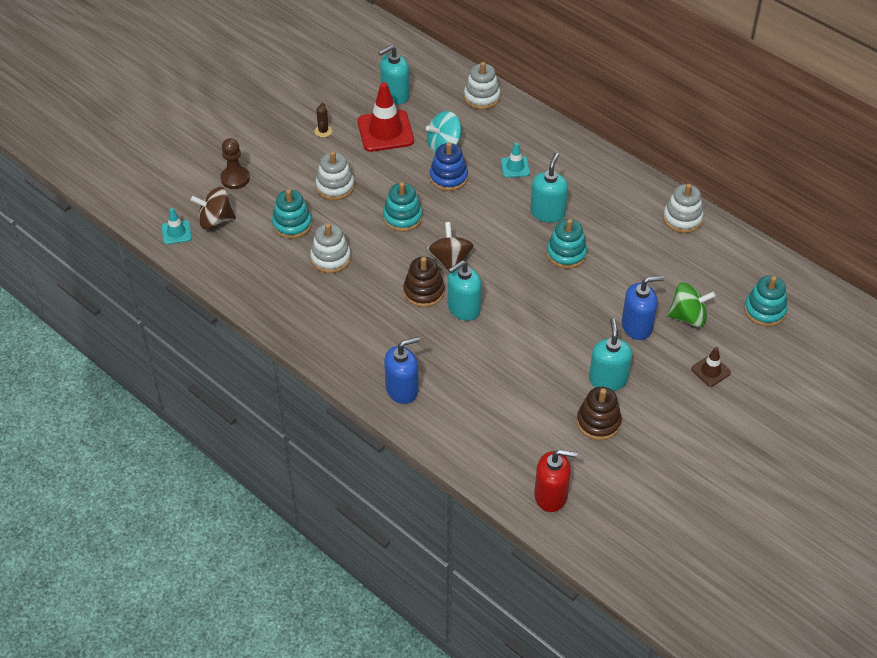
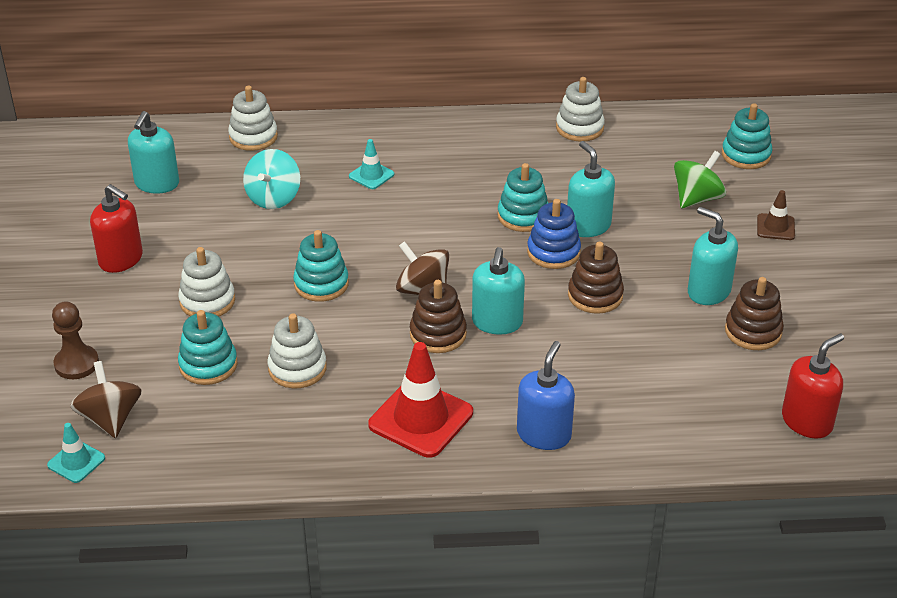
camera: 45 degrees left, 10 degrees down
brown spinning top [191,187,236,230] -> brown spinning top turned 120 degrees clockwise [70,361,142,438]
brown cactus [315,103,332,137] -> red soap dispenser [90,184,143,273]
red traffic cone [357,82,414,152] -> red traffic cone moved to [368,342,473,458]
blue stacking toy [430,142,468,191] -> blue stacking toy moved to [527,199,581,269]
turquoise soap dispenser [530,153,568,223] -> turquoise soap dispenser moved to [567,141,615,237]
blue soap dispenser [622,276,664,340] -> none
none -> brown stacking toy [568,241,624,314]

